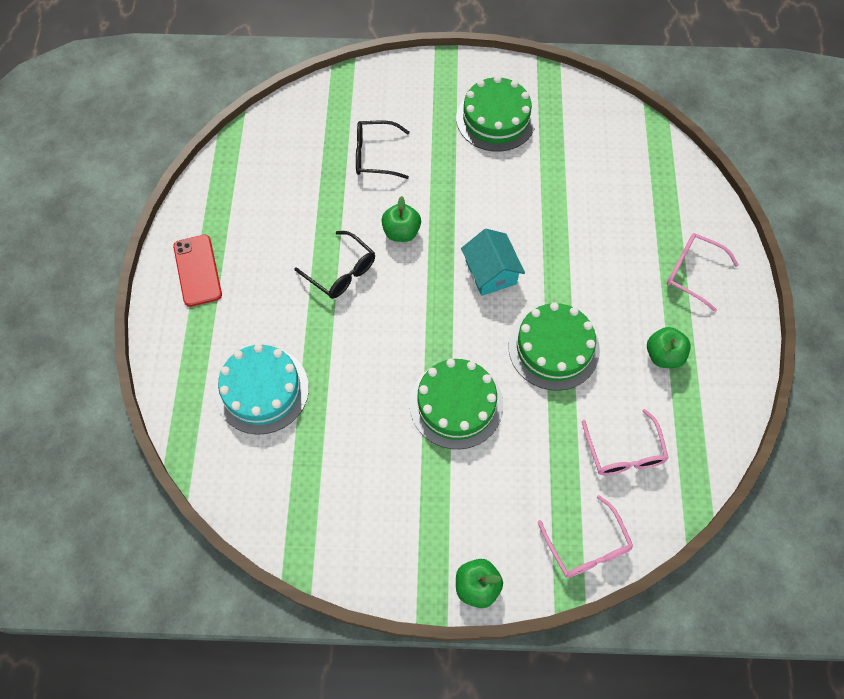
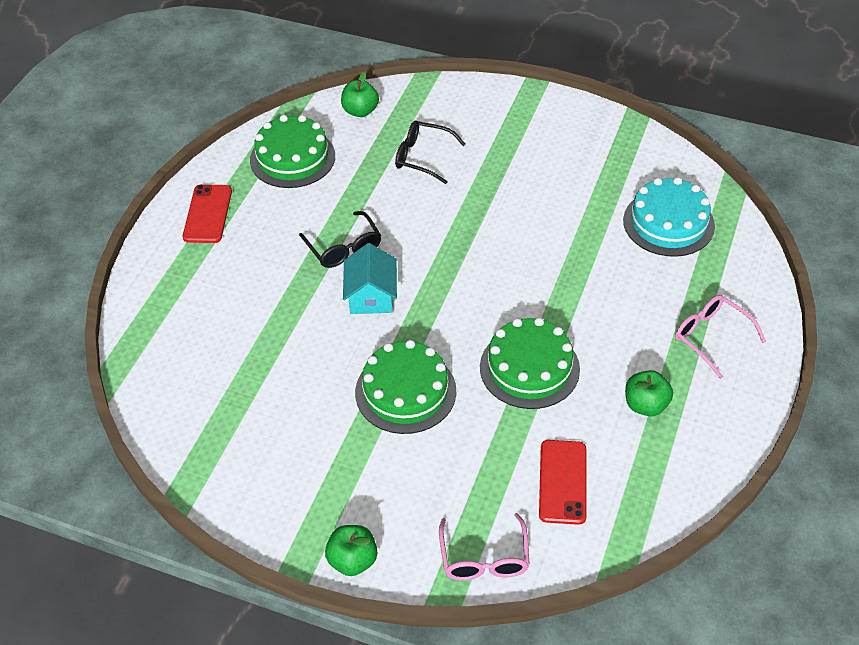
camera: 20 degrees right, 15 degrees down
turquoise cake [215,344,309,435] -> turquoise cake moved to [623,177,715,257]
green apple [382,196,421,242] -> green apple moved to [341,72,379,117]
green cake [456,76,536,151] -> green cake moved to [250,115,335,188]
turquoise house [461,229,525,296] -> turquoise house moved to [343,243,397,314]
pink glasses [582,409,669,475] -> red phone [539,440,587,525]

